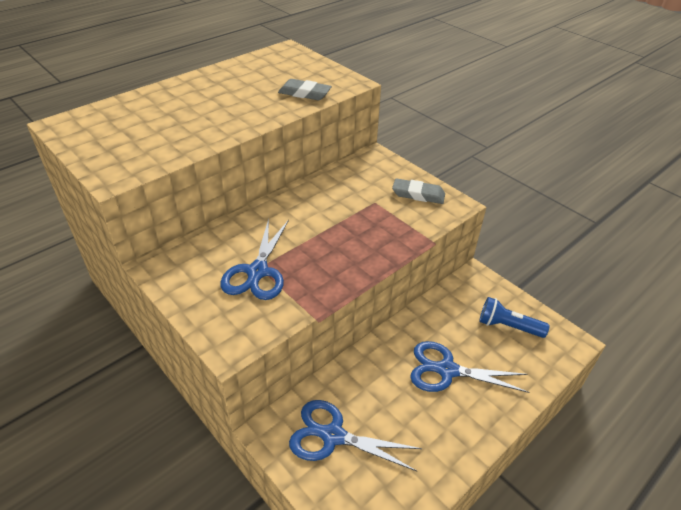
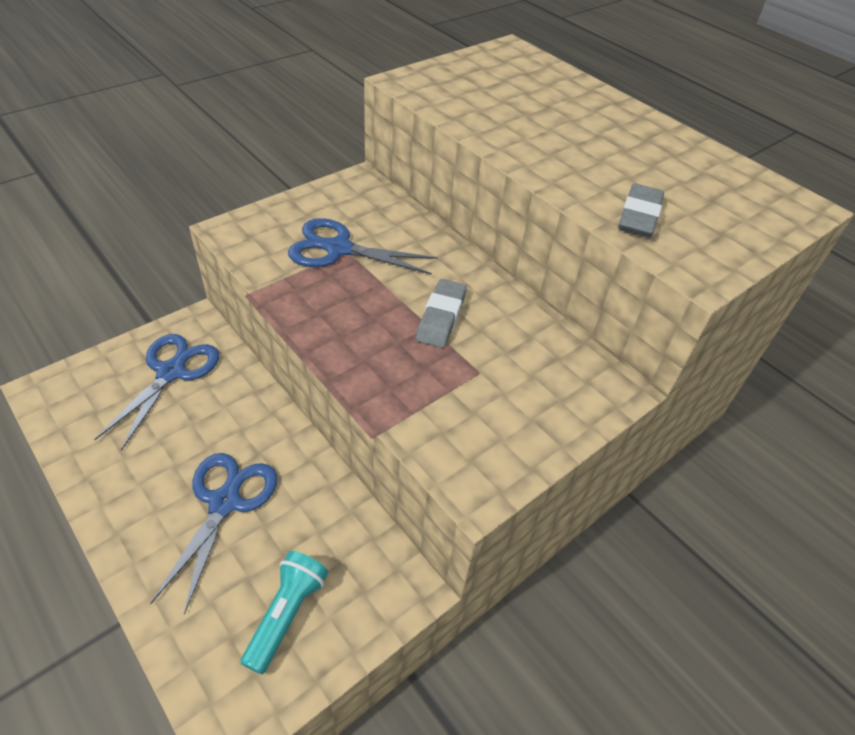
camera: 90 degrees right, 5 degrees up
grey eraser [392,178,445,204] -> grey eraser moved to [416,279,467,348]
blue flashlight [479,297,550,338] -> turquoise flashlight [240,551,328,675]

